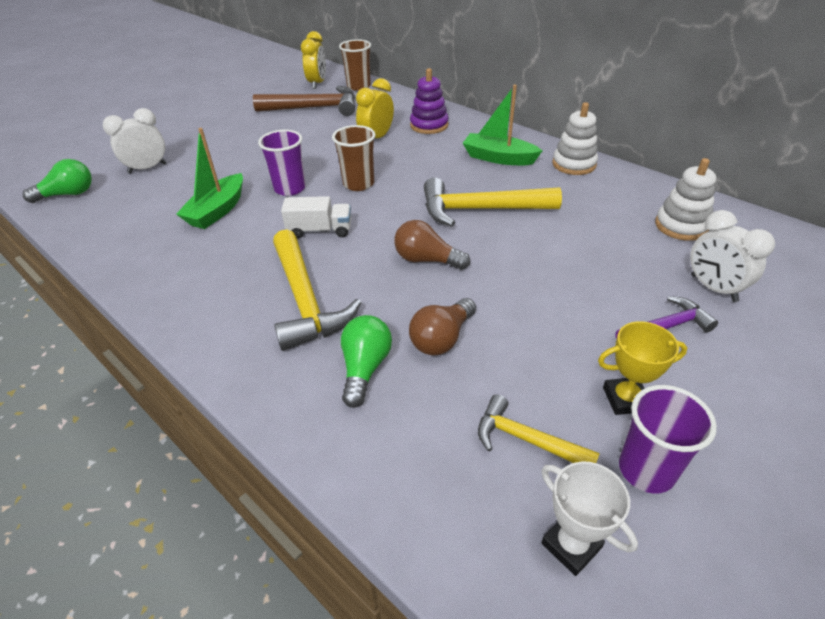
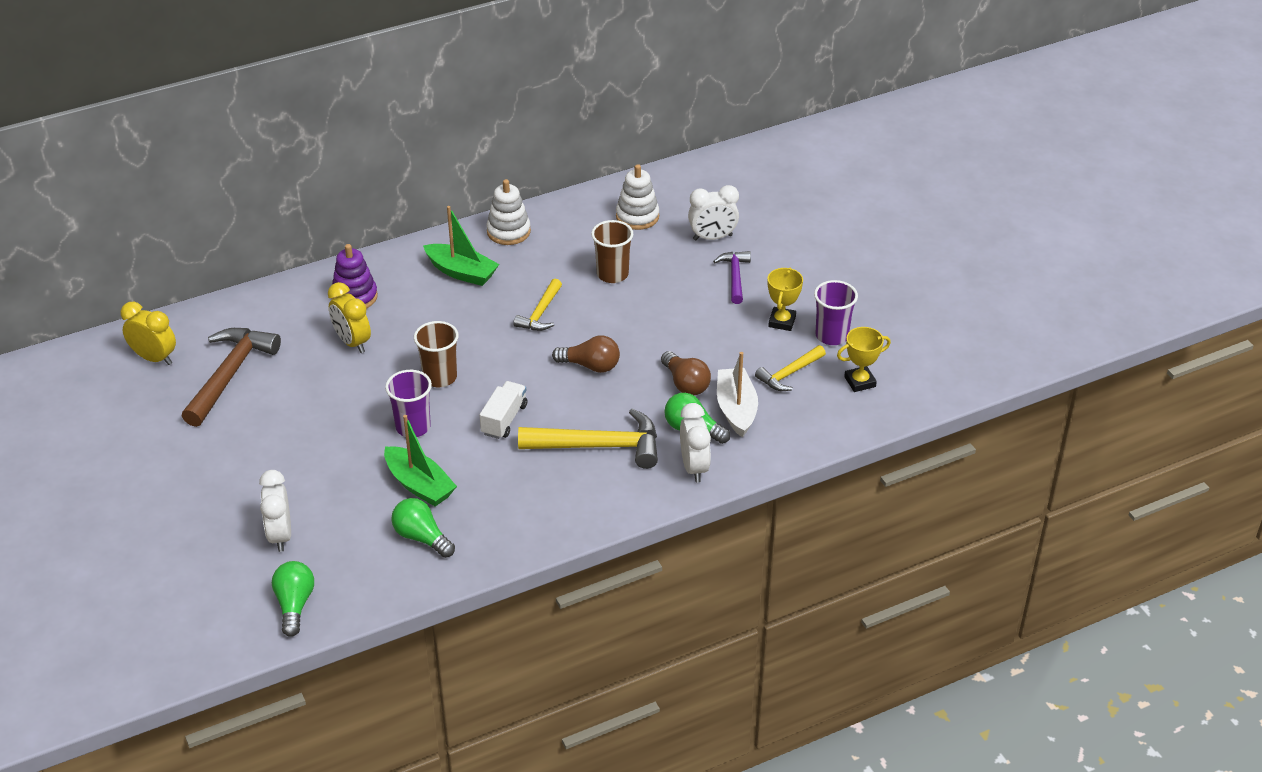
camera: 70 degrees left, 0 degrees up
brown cup [339,39,371,91] -> brown cup moved to [591,220,633,283]
brown light bulb [394,220,470,270] -> brown light bulb turned 120 degrees counterclockwise [552,335,620,373]
yellow hammer [424,177,562,227] -> yellow hammer [513,279,562,331], size x0.57
green boat [463,85,542,165] -> green boat turned 105 degrees counterclockwise [423,206,499,286]
white trophy [541,461,638,576] -> yellow trophy [837,327,891,392]
none -> green light bulb [391,498,455,558]
none -> white clock [680,403,711,482]
none -> white boat [717,352,758,438]

